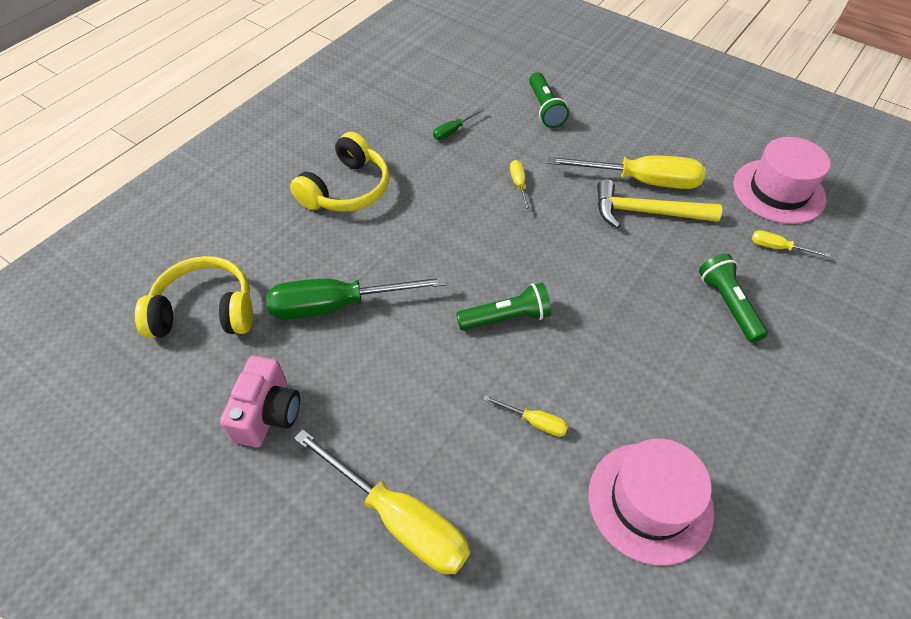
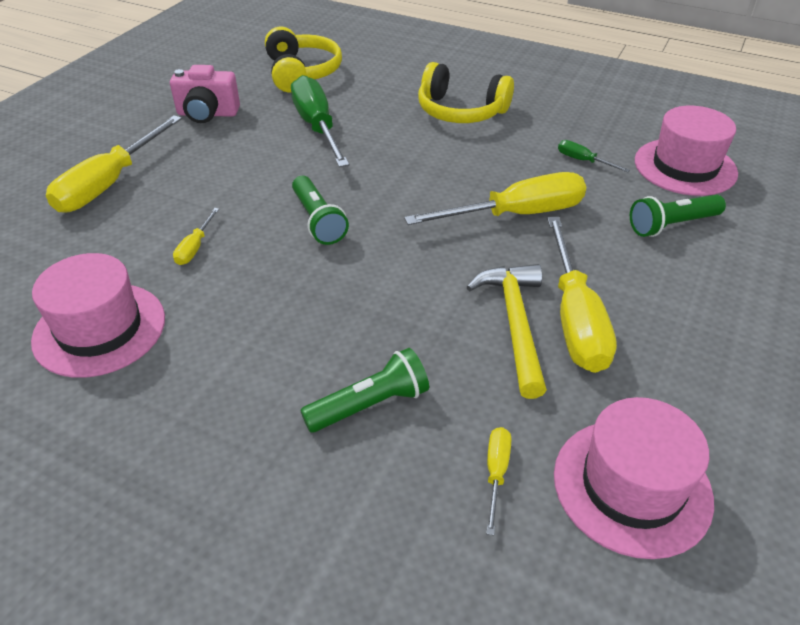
camera: 80 degrees right, 10 degrees down
yellow screwdriver [510,160,530,212] -> yellow screwdriver [404,172,586,225], size x2.23
none -> pink hat [635,106,738,196]

